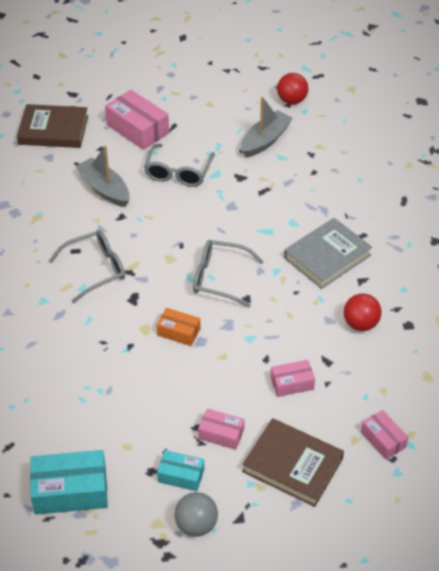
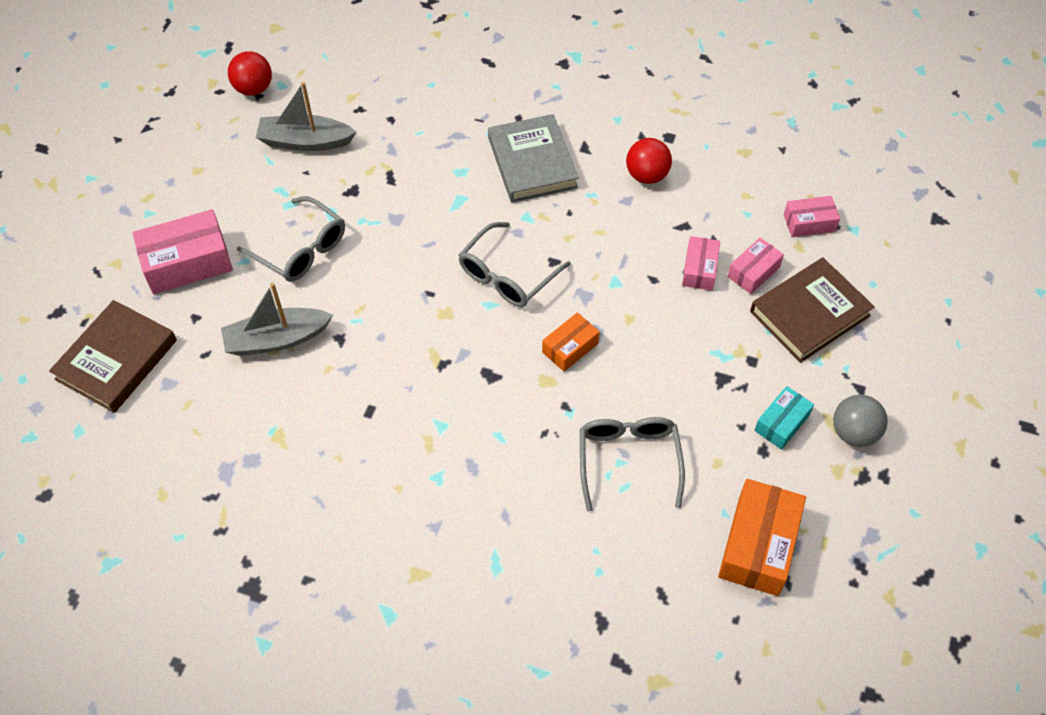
camera: 65 degrees left, 10 degrees up
turquoise box [30,450,108,515] -> orange box [718,479,806,596]
grey glasses [49,230,125,303] -> grey glasses moved to [580,417,685,511]
pink box [198,408,245,450] -> pink box moved to [727,238,784,294]
grey boat [241,97,293,158] -> grey boat turned 60 degrees counterclockwise [256,82,357,151]

